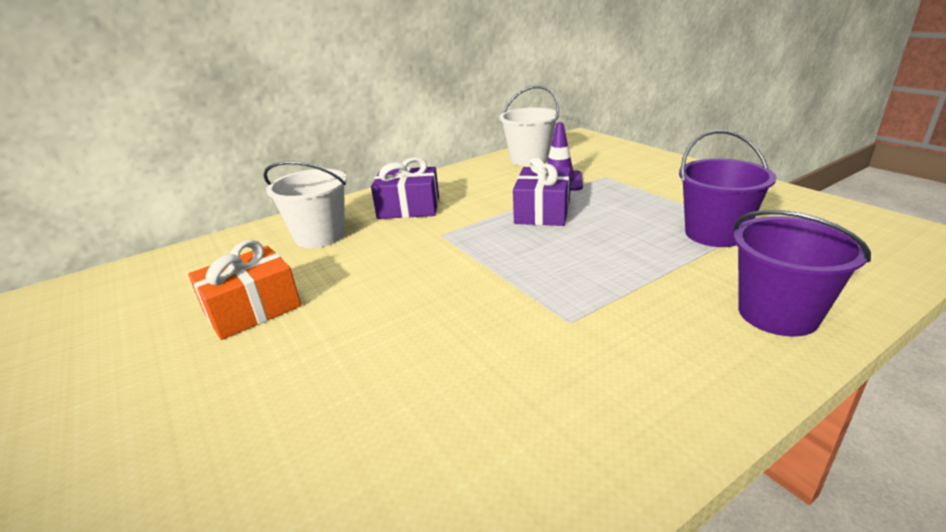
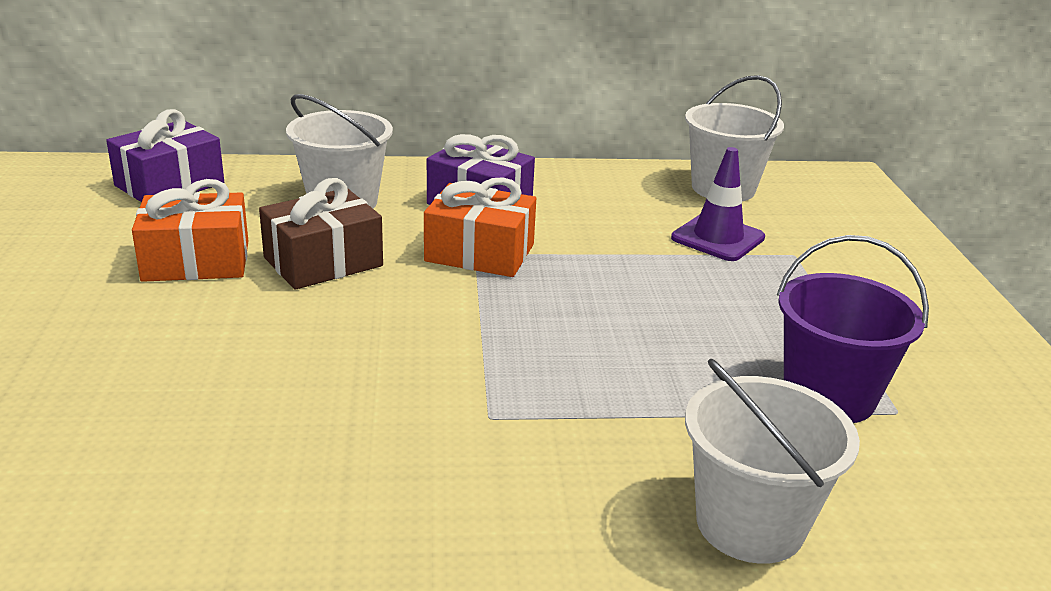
camera: 25 degrees right, 0 degrees up
purple gift [513,157,571,226] -> purple gift moved to [106,109,224,202]
purple bucket [734,210,871,337] -> white bucket [685,358,860,564]
none -> brown gift [259,178,383,290]
none -> orange gift [424,177,536,277]

